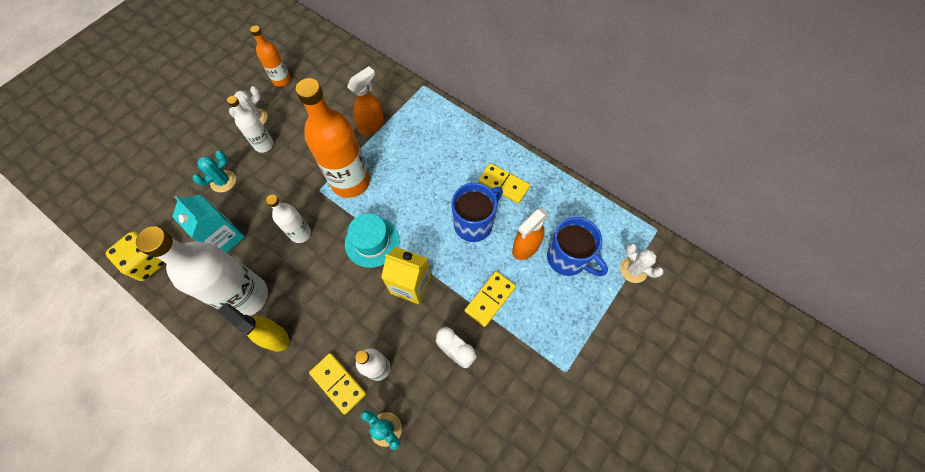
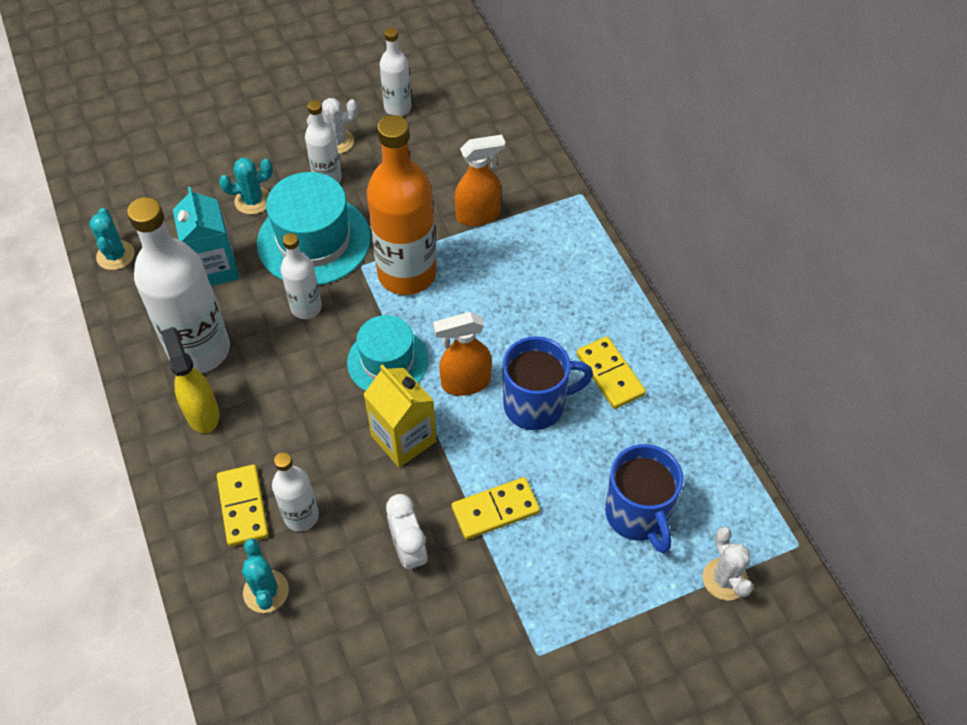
camera: 30 degrees right, 10 degrees down
yellow dice [106,231,166,281] -> turquoise cactus [89,208,135,270]
orange bottle [250,25,291,87] -> white bottle [380,28,412,116]
orange spray bottle [512,208,549,260] -> orange spray bottle moved to [433,312,492,396]
none -> turquoise hat [257,172,371,285]

